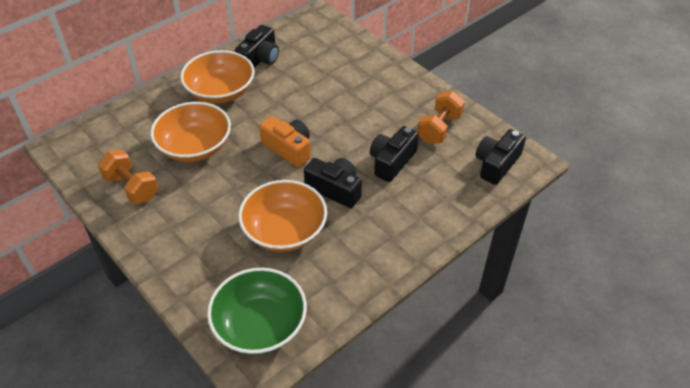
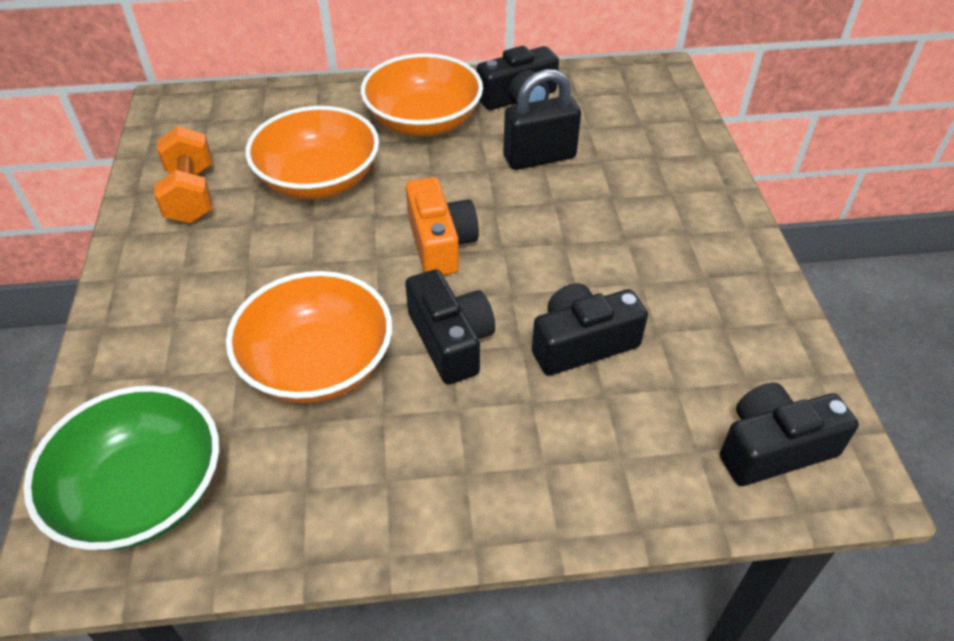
camera: 35 degrees right, 0 degrees up
orange dumbbell [417,91,465,144] -> none
none -> black padlock [503,69,581,170]

